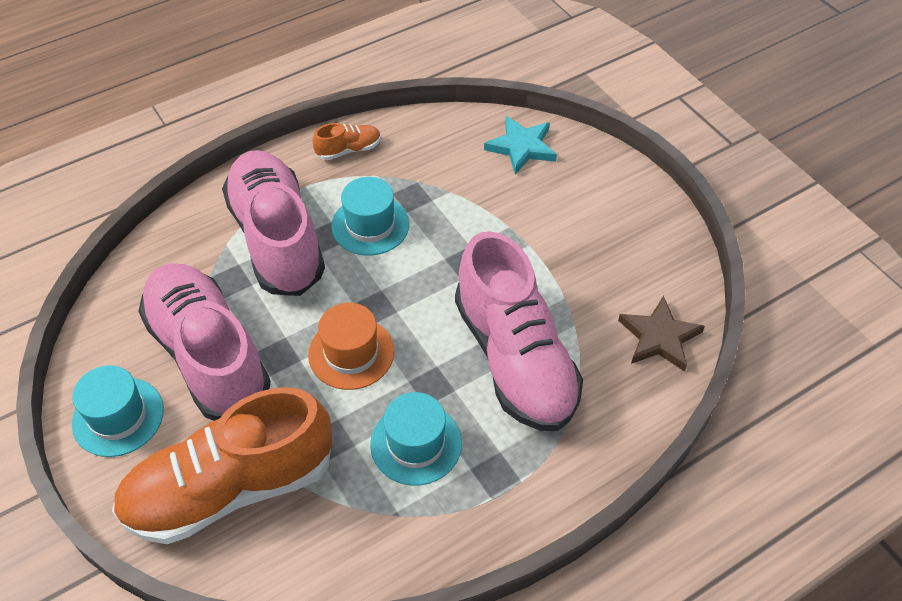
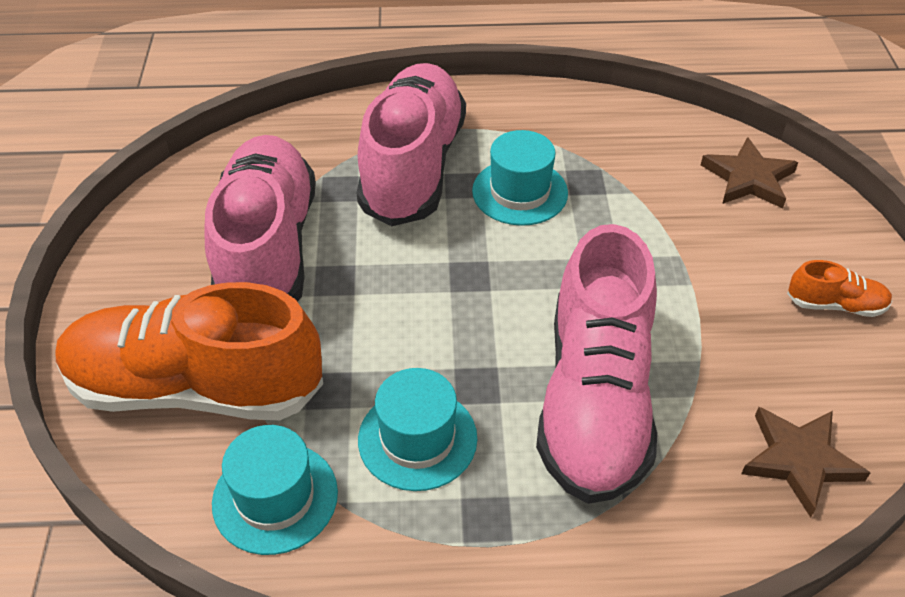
camera: 30 degrees right, 5 degrees down
turquoise hat [72,365,164,457] -> turquoise hat moved to [212,425,338,555]
orange hat [308,303,394,390] -> none
orange shoe [313,123,381,160] -> orange shoe moved to [787,260,892,317]
turquoise star [484,116,557,174] -> brown star [701,137,798,208]

